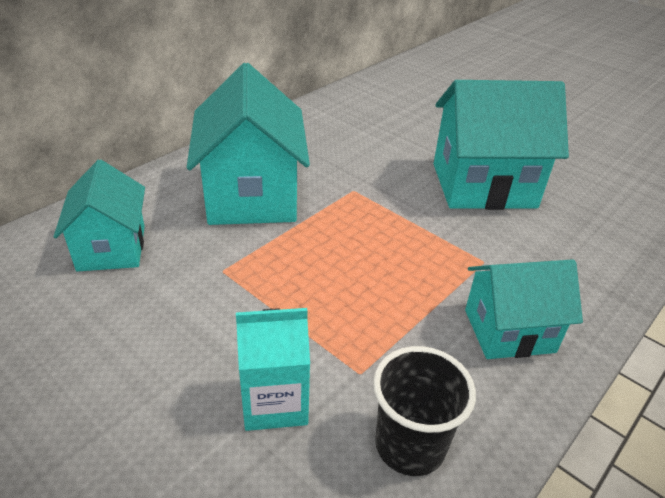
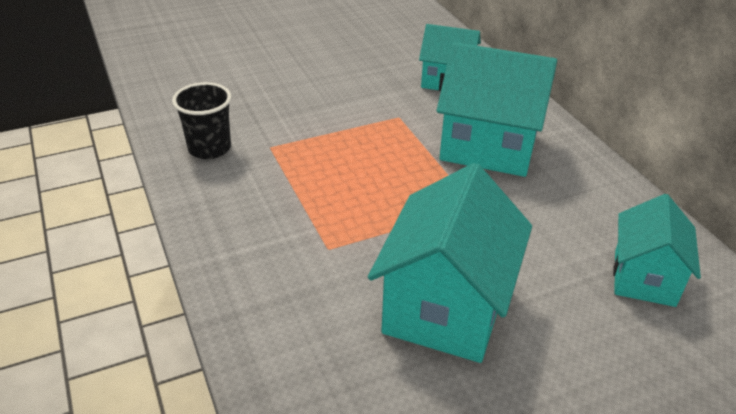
camera: 115 degrees right, 0 degrees up
turquoise carton [236,308,310,431] -> none
turquoise house [465,259,583,359] -> turquoise house moved to [613,194,701,307]

